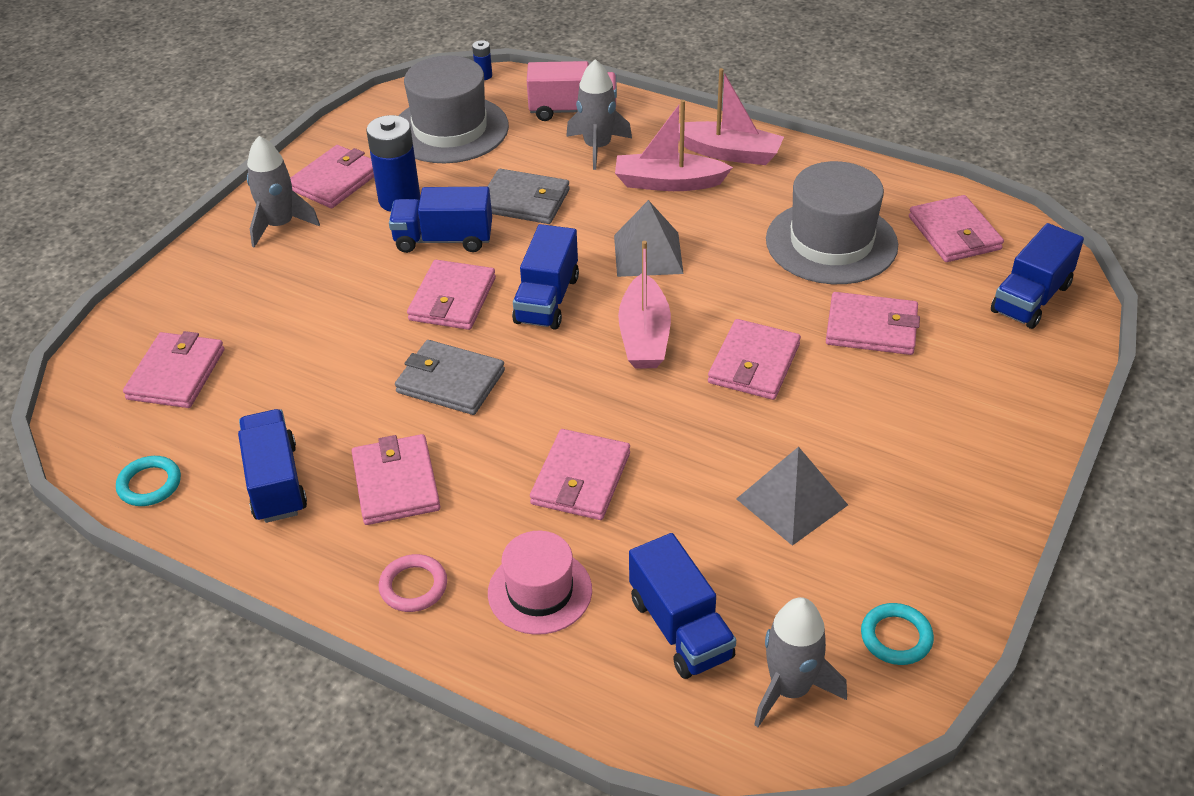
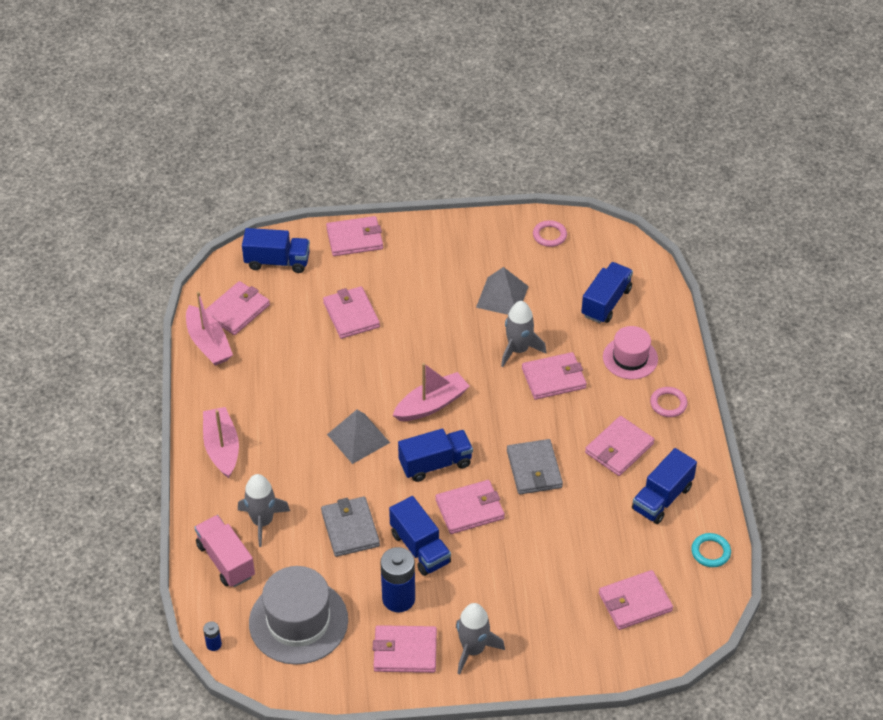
camera: 125 degrees left, 5 degrees up
pink boat [615,100,733,191] -> pink boat moved to [186,292,233,366]
pink wallet [708,319,801,400] -> pink wallet moved to [326,216,383,256]
grey rocket [754,597,847,727] -> grey rocket moved to [501,301,546,367]
grey hat [766,161,898,284] -> none
turquoise ring [861,603,934,665] -> pink ring [533,220,567,247]

